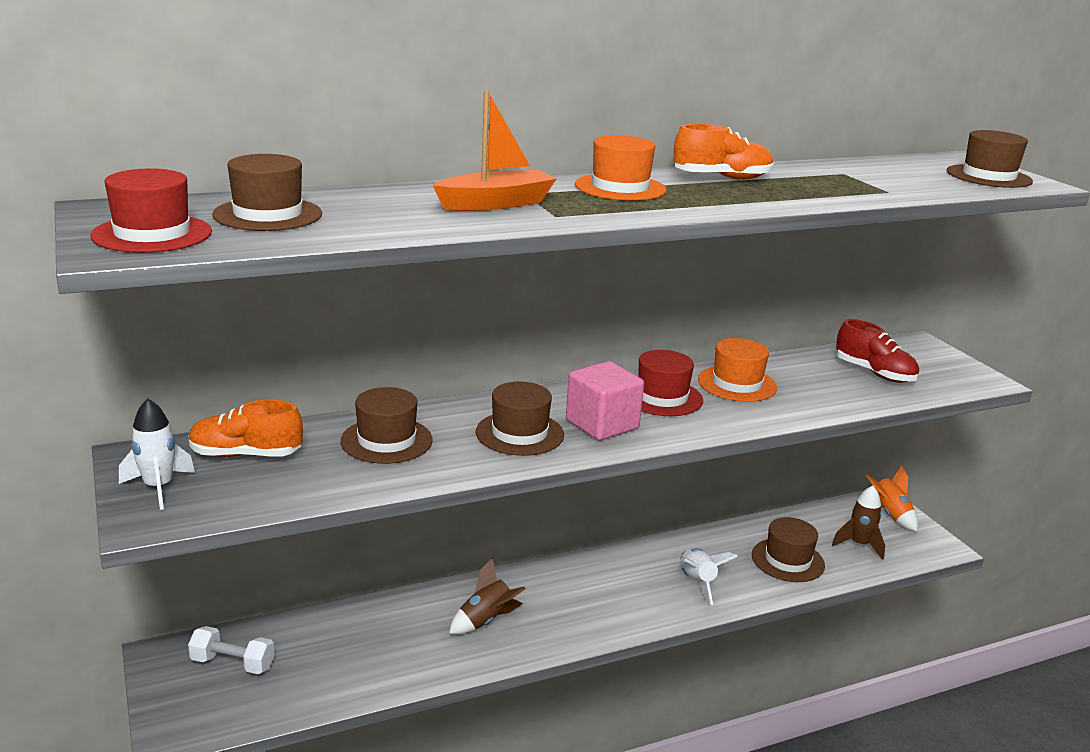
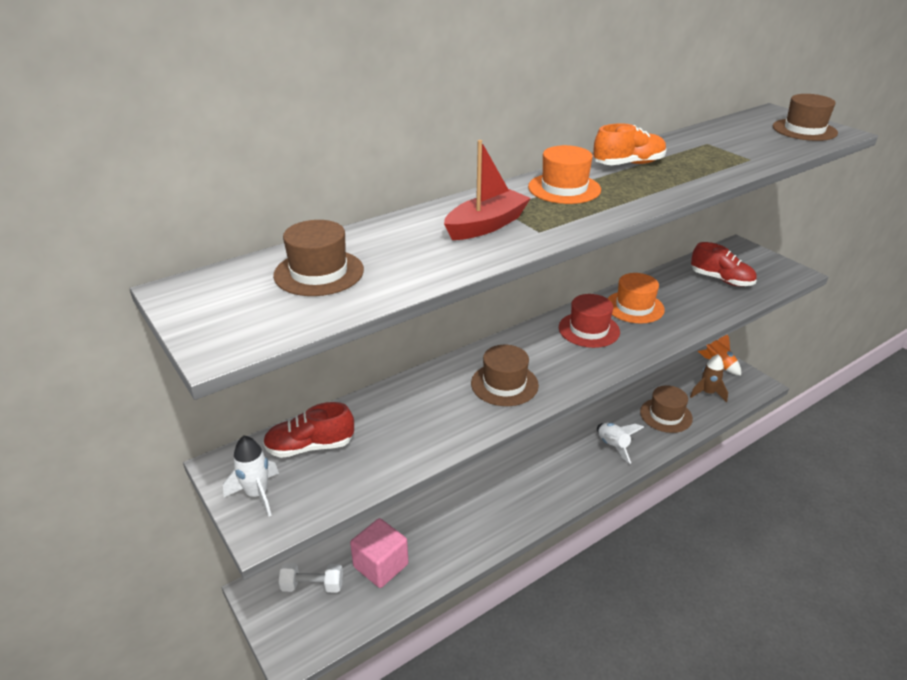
camera: 10 degrees left, 10 degrees up
red hat [90,169,212,253] -> none
orange shoe [189,400,303,457] -> red shoe [263,402,354,458]
brown hat [340,387,433,464] -> none
orange boat [433,91,556,211] -> red boat [444,140,531,240]
brown rocket [449,558,526,634] -> none
pink cube [566,361,644,441] -> pink cube moved to [350,518,409,588]

